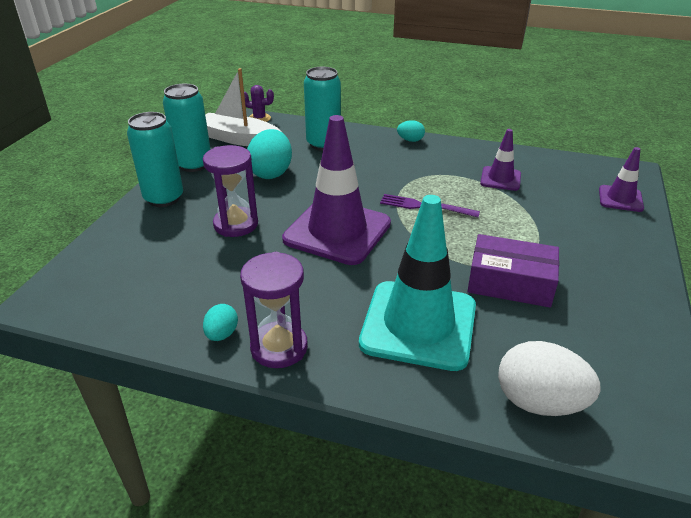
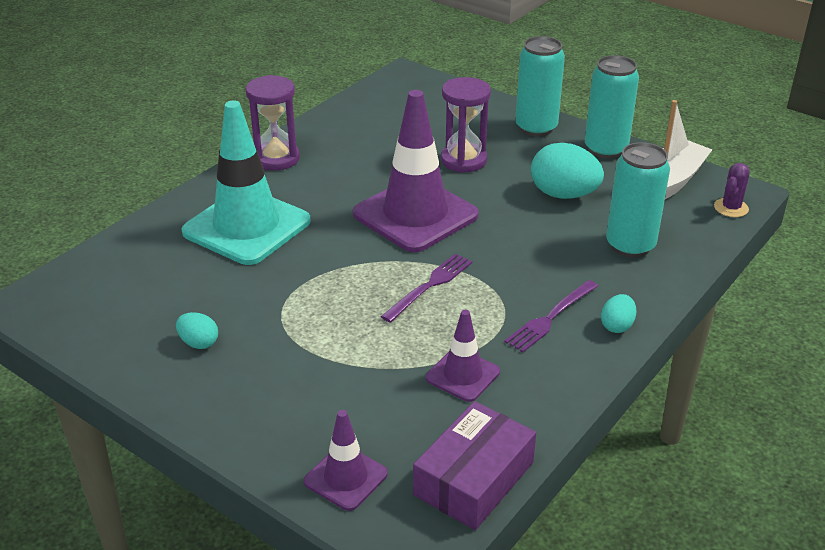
camera: 110 degrees right, 0 degrees up
turquoise egg [203,304,238,341] -> turquoise egg moved to [176,312,218,349]
purple box [467,234,559,307] -> purple box moved to [413,401,536,530]
white egg [498,341,601,416] -> none
none -> purple fork [505,280,598,352]

